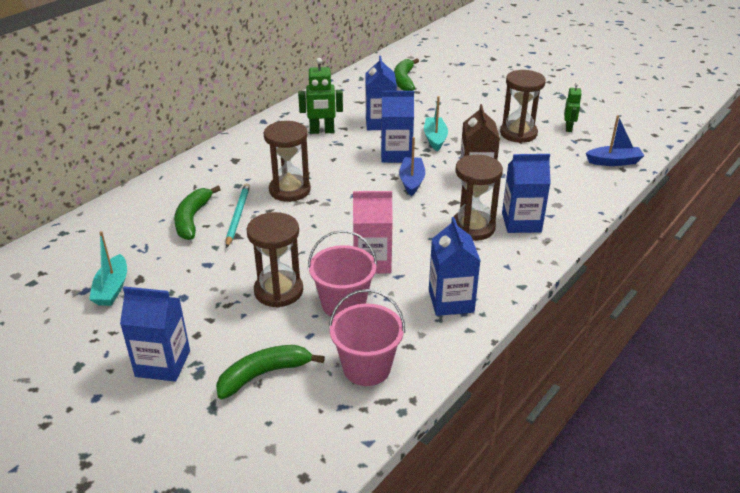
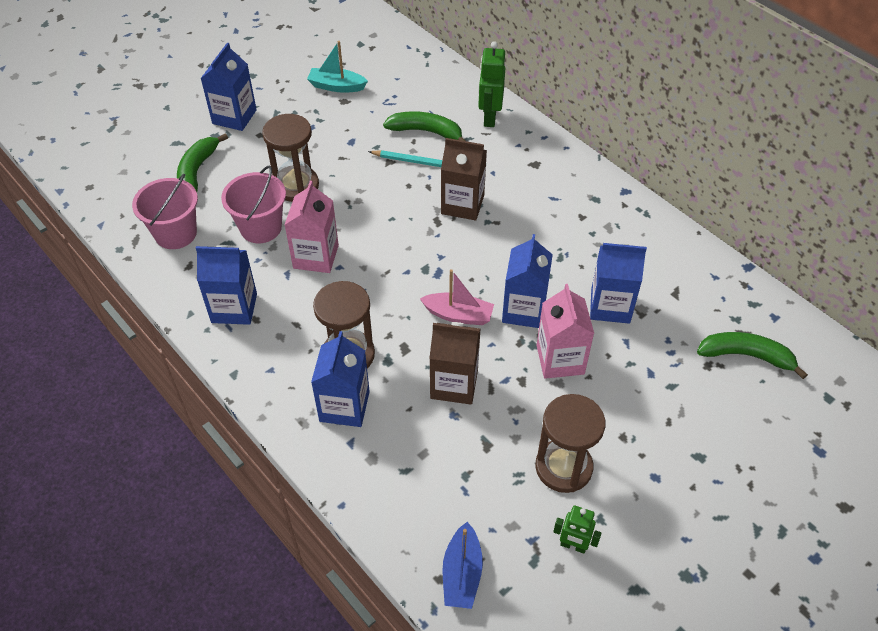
camera: 100 degrees right, 15 degrees up
green banana [216,345,325,399] -> green banana turned 150 degrees counterclockwise [177,133,228,192]
brown hourglass [264,121,311,202] -> brown carton [441,138,487,220]
green robot [298,58,343,134] -> green robot moved to [478,41,505,127]
blue boat [399,137,425,196] -> pink boat [420,269,494,325]
turquoise boat [424,96,448,151] -> pink carton [537,284,594,379]

